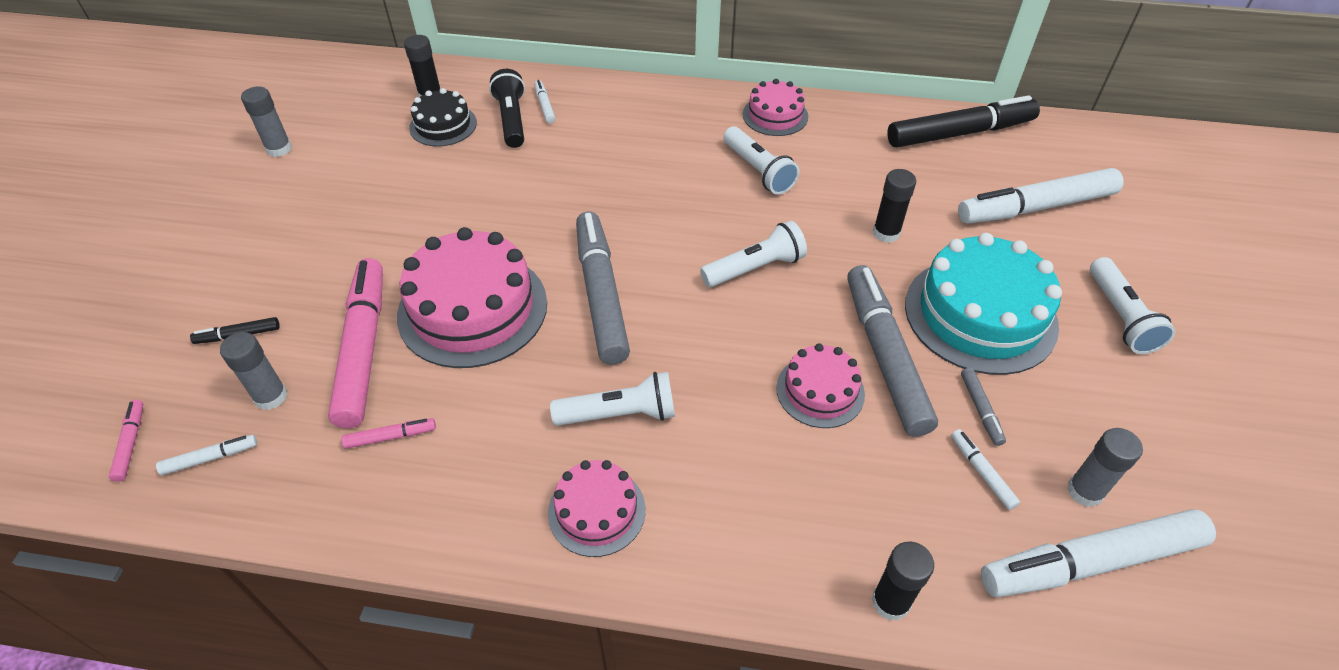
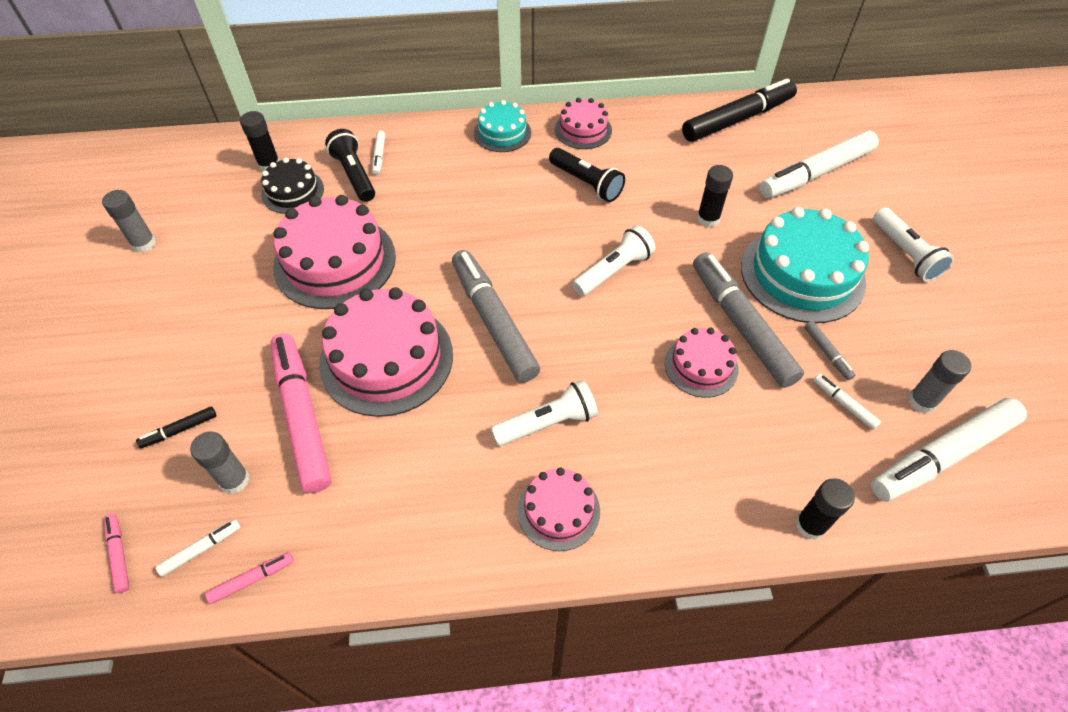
camera: 15 degrees left, 5 degrees up
pink marker [341,418,436,449] -> pink marker moved to [205,552,294,604]
white marker [534,80,556,124] -> white marker turned 150 degrees counterclockwise [372,131,385,175]
white flashlight [723,127,799,195] -> black flashlight [549,148,625,202]
none -> pink cake [273,195,396,309]
none -> turquoise cake [474,100,531,152]

